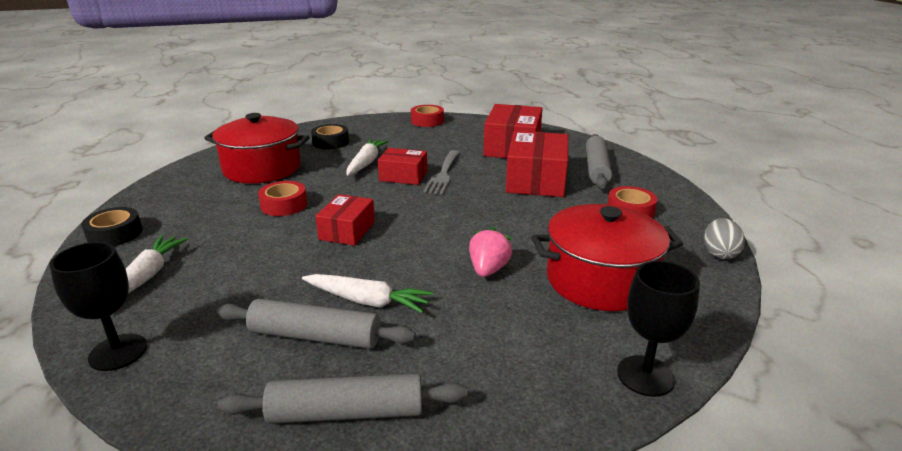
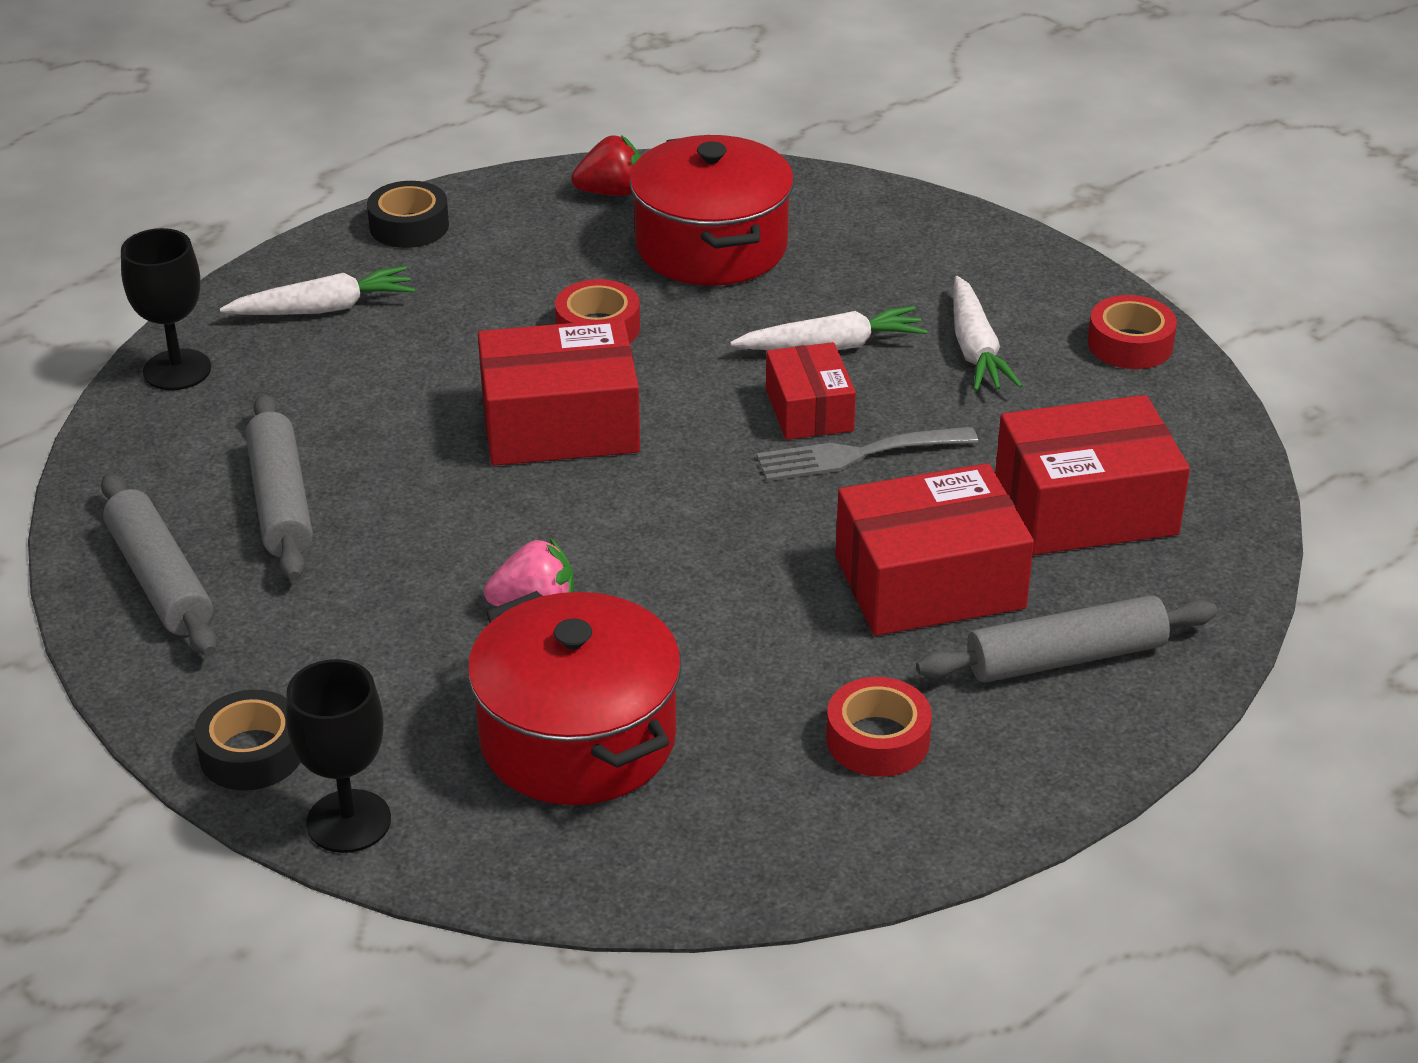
camera: 65 degrees right, 10 degrees up
white carrot [302,274,433,313] -> white carrot moved to [953,276,1022,391]
black tape [311,124,349,149] -> black tape moved to [194,690,300,790]
red box [315,194,375,246] -> red box [478,319,640,466], size x1.67
grey egg [704,218,745,259] -> none
none -> red strawberry [571,135,640,196]

